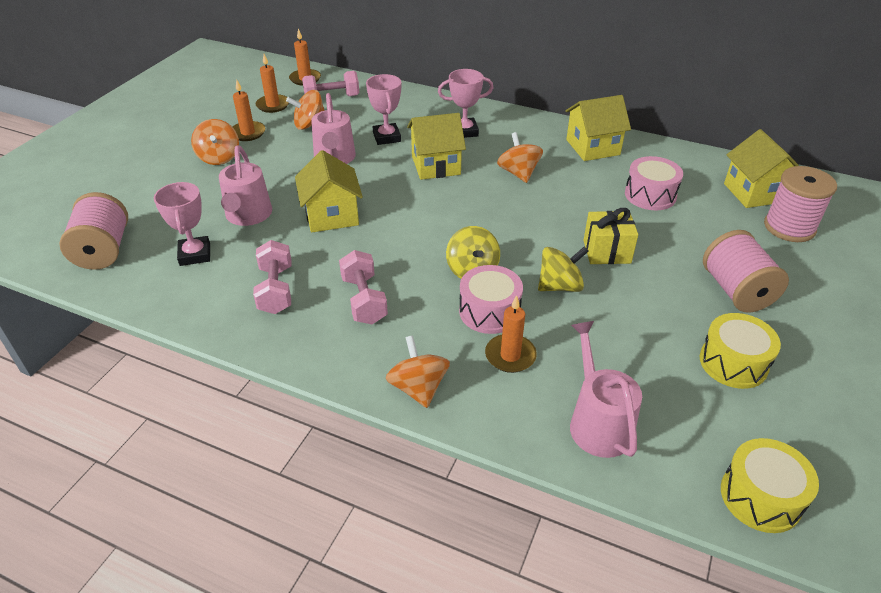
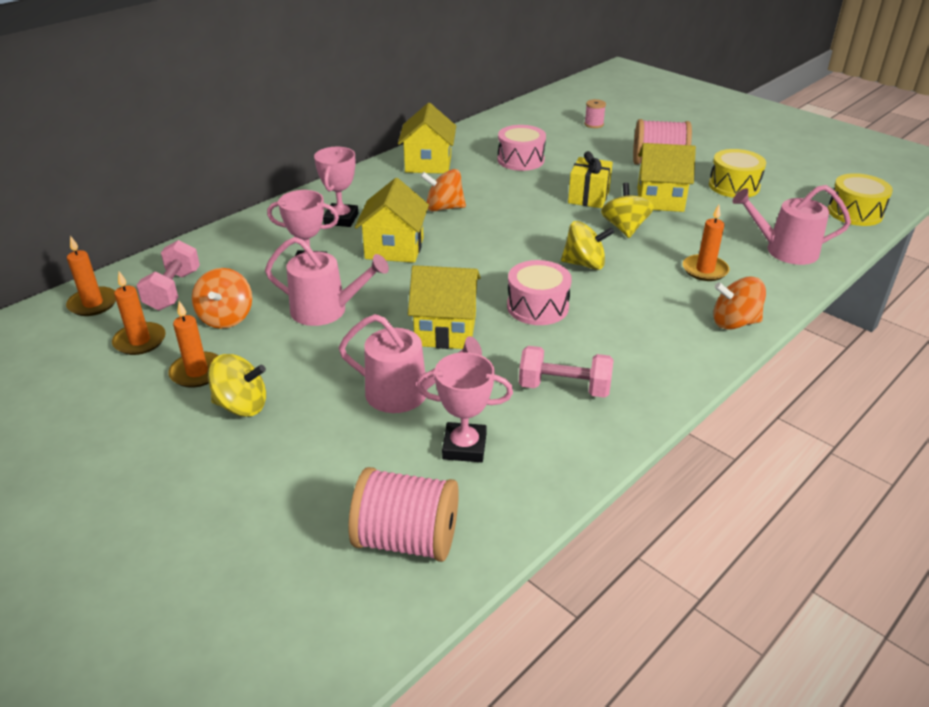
camera: 70 degrees left, 5 degrees down
orange spinning top [191,119,239,165] -> yellow spinning top [208,354,266,417]
pink dumbbell [339,250,388,324] -> none
pink drum [459,265,523,334] -> pink drum moved to [507,260,572,325]
yellow house [724,129,799,208] -> yellow house moved to [637,143,696,212]
pink spool [764,166,837,242] -> pink spool [584,99,606,128], size x0.49

